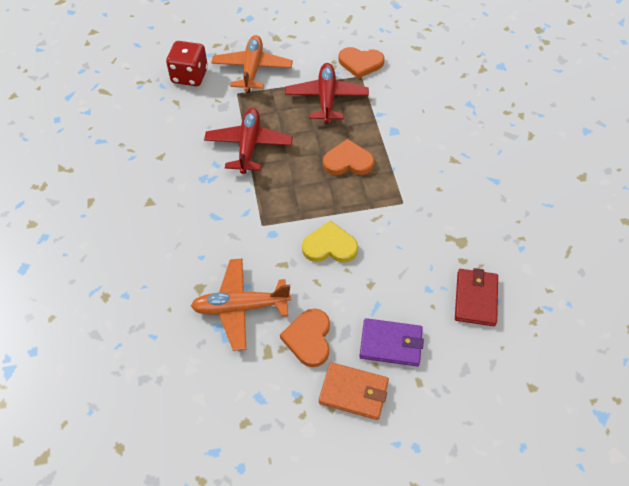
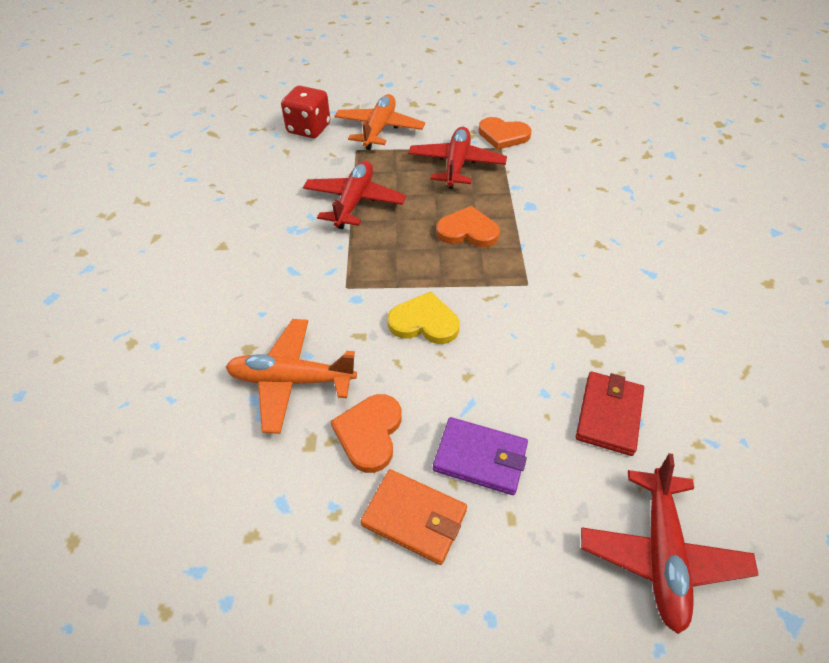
camera: 10 degrees right, 5 degrees down
none -> red plane [581,453,759,634]

